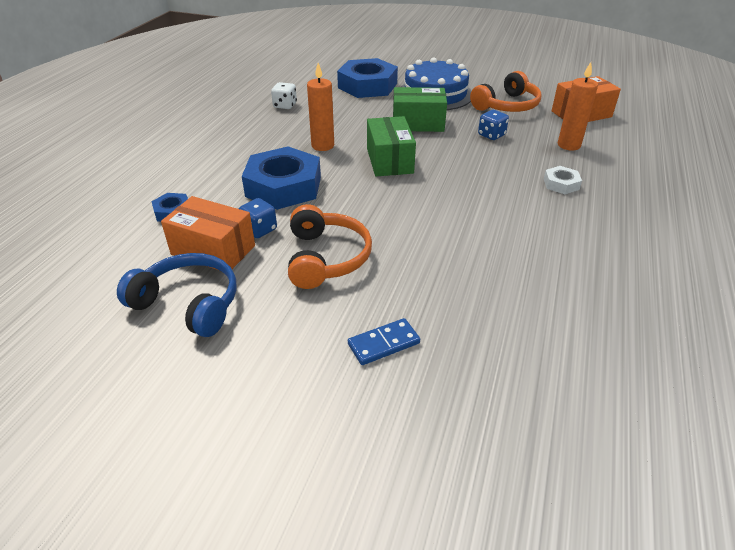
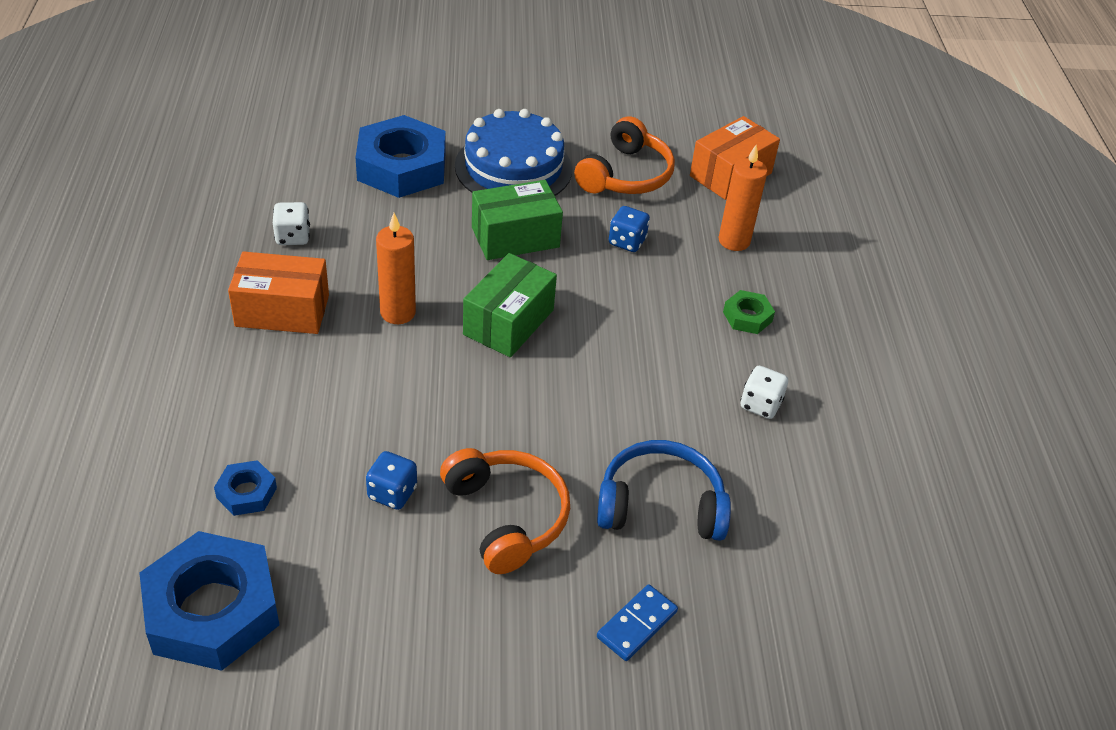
camera: 25 degrees left, 5 degrees up
blue headphones [117,253,237,337] -> blue headphones moved to [597,440,731,541]
orange box [161,196,255,270] -> orange box moved to [228,251,329,334]
blue nut [242,146,321,210] -> blue nut moved to [139,531,279,671]
green box [367,116,416,176] -> green box turned 60 degrees clockwise [463,253,557,357]
white nut [544,166,582,194] -> green nut [723,290,775,334]
none -> white dice [741,366,788,419]

